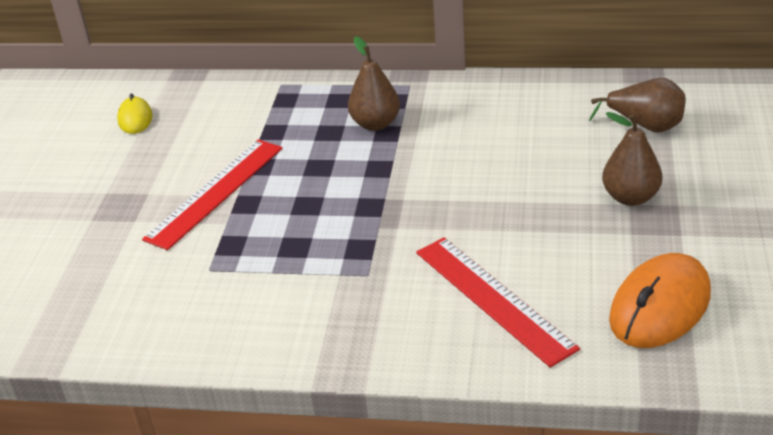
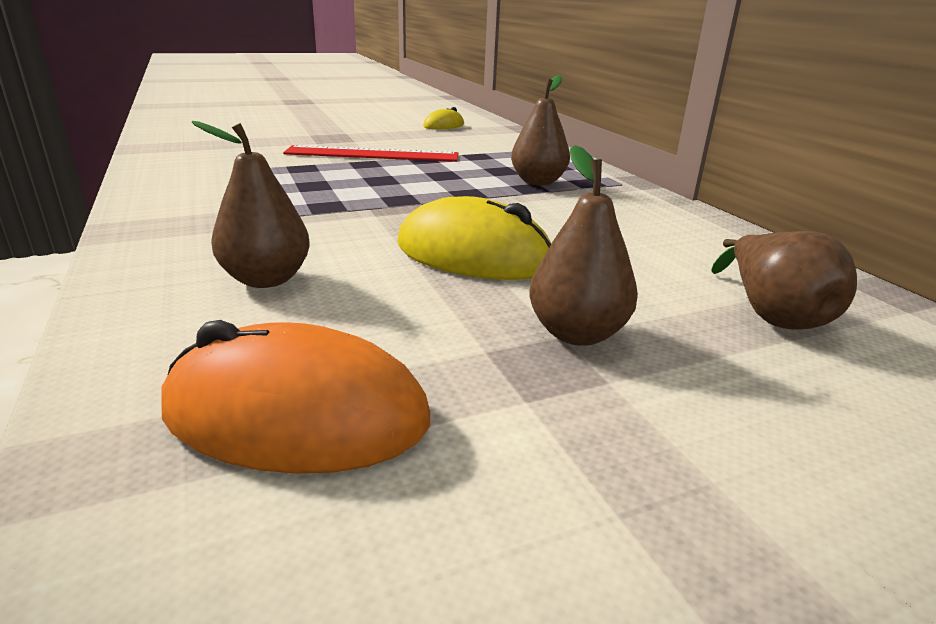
camera: 55 degrees right, 10 degrees down
red ruler [416,237,580,367] -> brown pear [192,121,310,288]
none -> yellow mouse [398,196,552,280]

